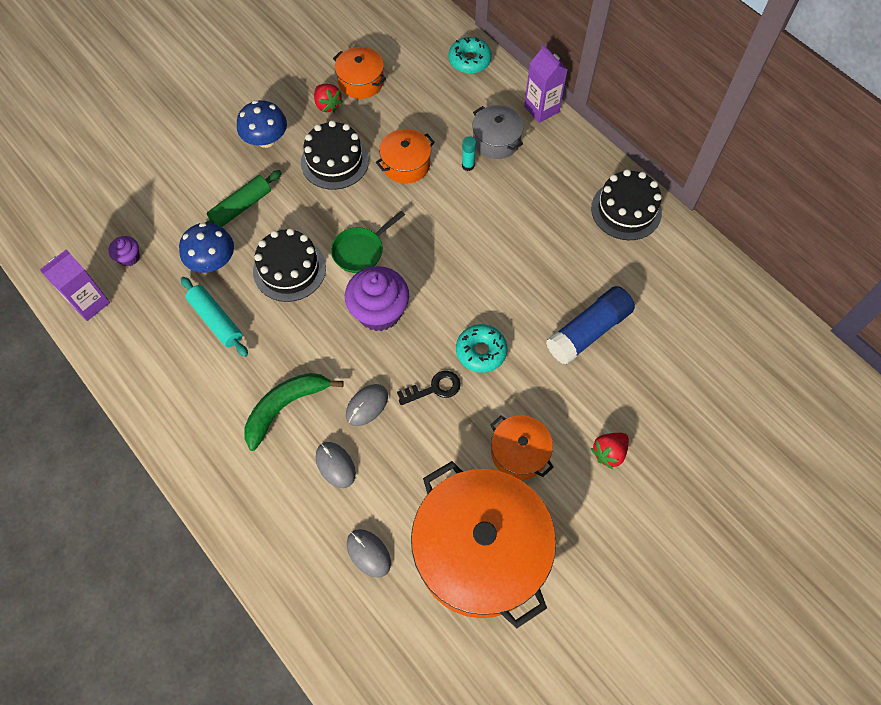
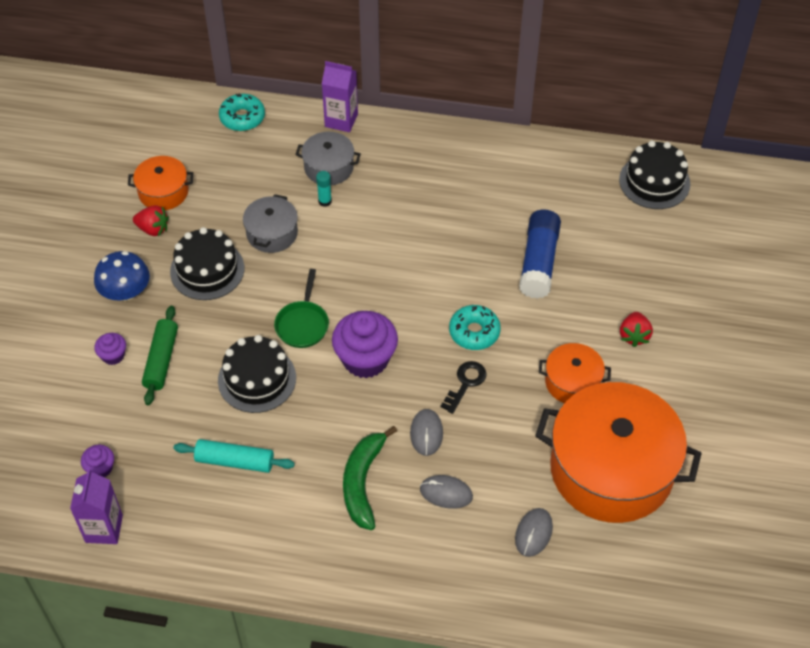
camera: 40 degrees left, 10 degrees down
blue mushroom [179,223,234,273] -> none
grey mouse [347,529,391,578] -> grey mouse turned 75 degrees counterclockwise [515,508,553,557]
orange pot [376,129,435,184] -> grey pot [243,194,298,253]
black cake [591,169,662,240] -> black cake moved to [619,141,690,209]
none -> purple cupcake [94,333,126,365]

